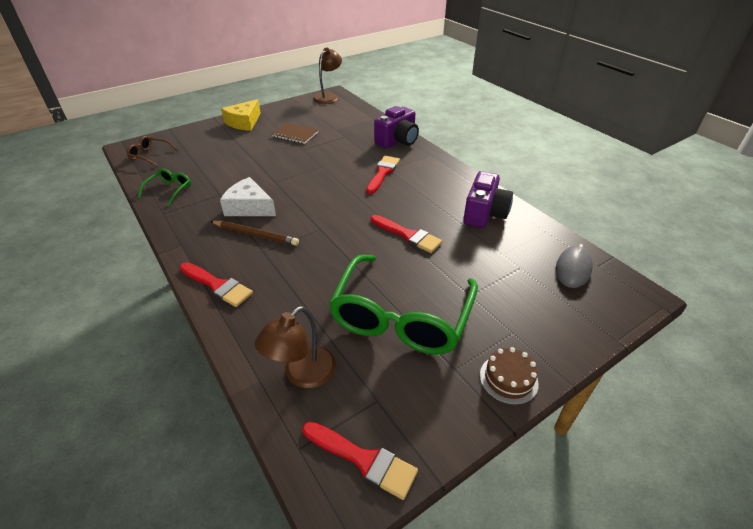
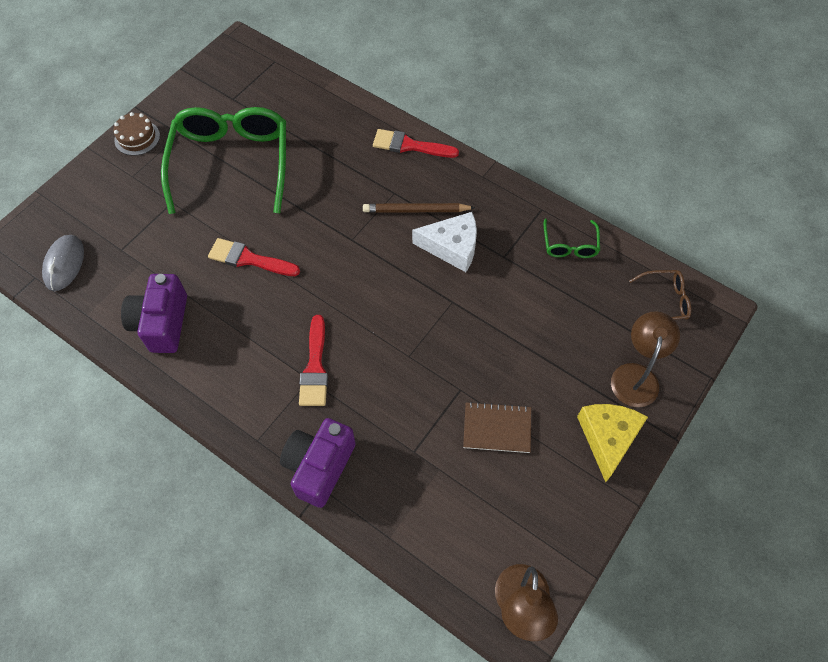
camera: 160 degrees right, 20 degrees up
brown lamp [255,306,336,388] -> brown lamp moved to [611,311,680,407]
red brush [302,422,418,500] -> none

